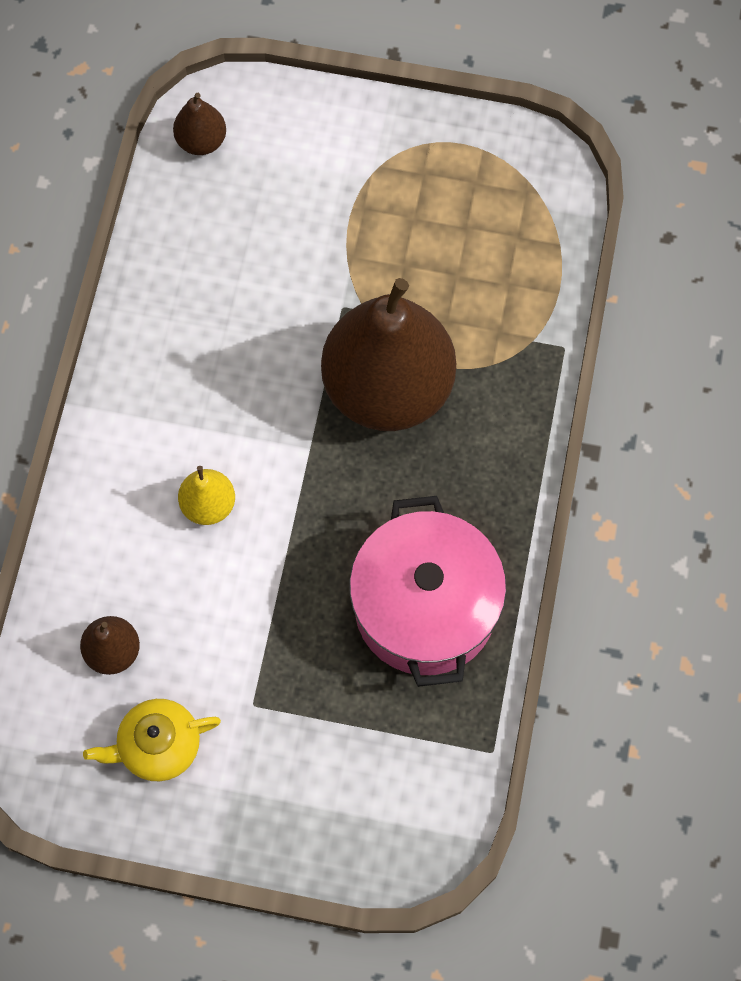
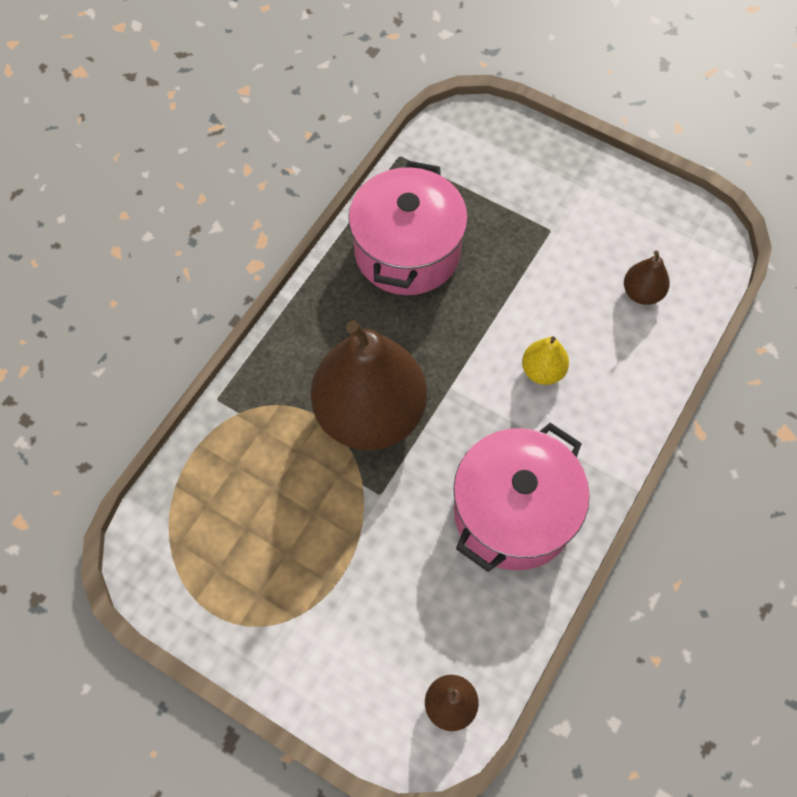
camera: 160 degrees left, 5 degrees down
yellow teapot [83,699,221,781] -> none
none -> pink pot [453,423,590,572]

